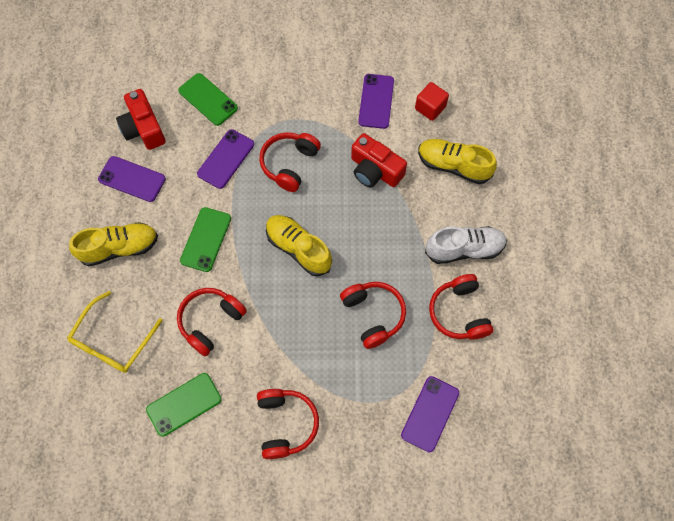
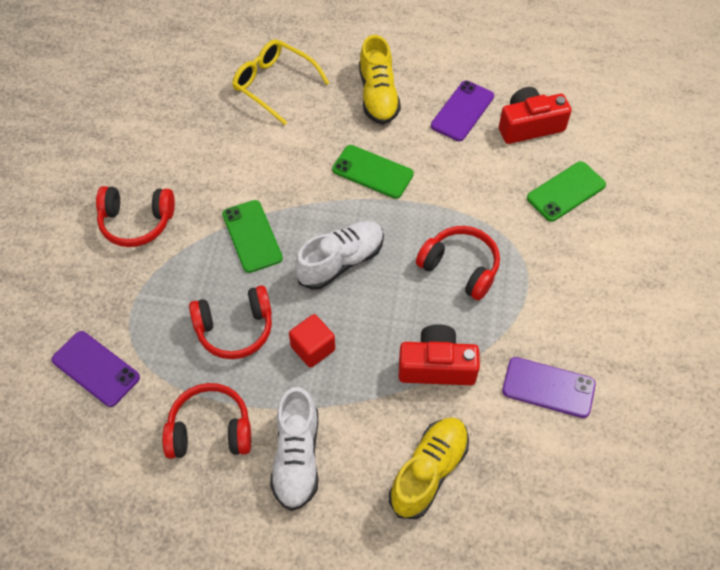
camera: 100 degrees right, 10 degrees down
green phone [146,373,222,437] -> green phone moved to [222,200,283,273]
red headphones [177,288,247,356] -> none
purple phone [197,129,254,189] -> none
yellow shoe [266,215,332,276] -> white shoe [295,221,384,290]
red camera [351,133,407,188] -> red camera turned 45 degrees clockwise [399,324,480,385]
red cube [415,82,449,121] -> red cube moved to [289,314,335,368]

